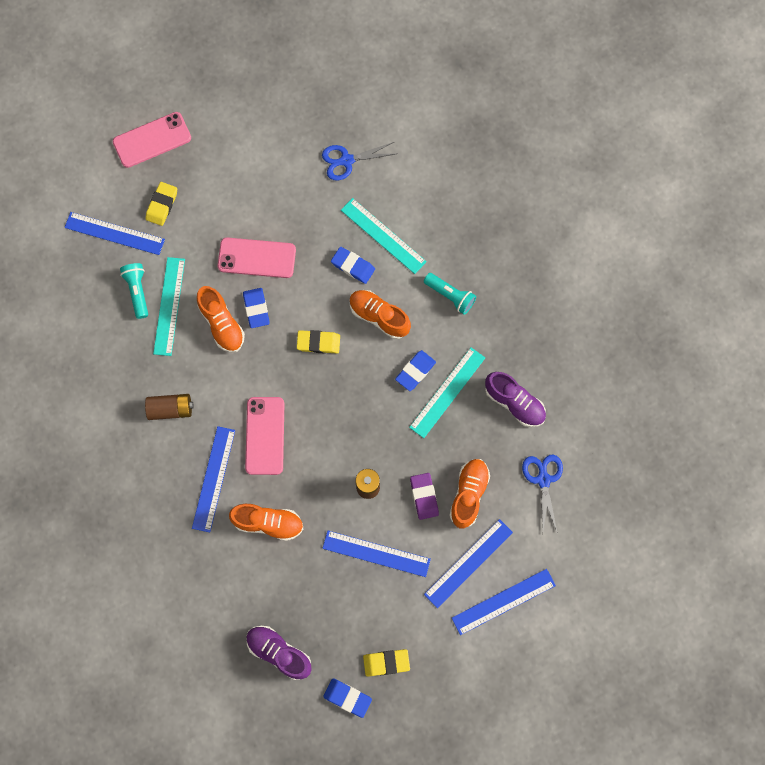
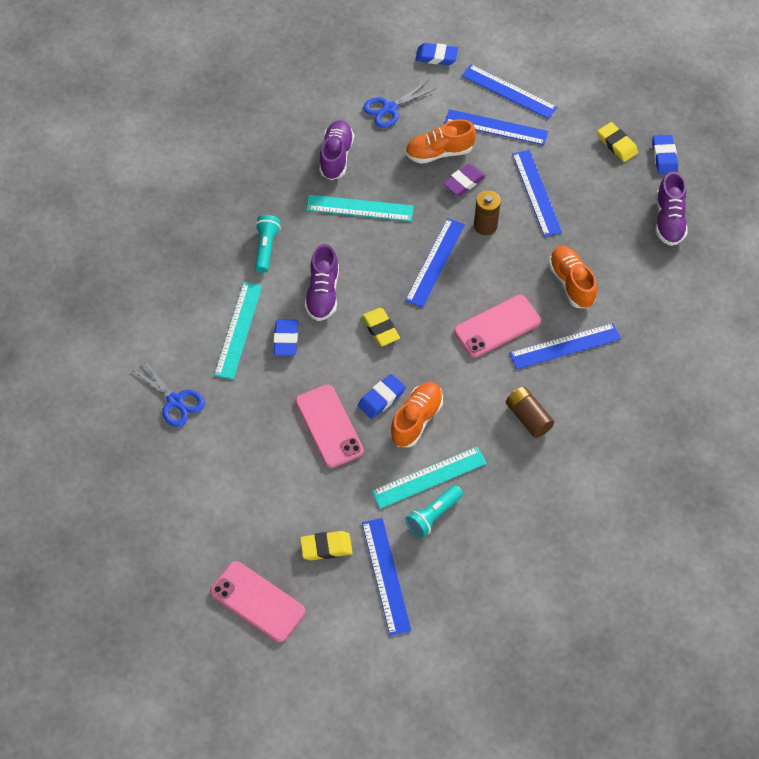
camera: 120 degrees left, 15 degrees down
orange shoe [349,290,411,339] -> purple shoe [305,244,339,321]
blue eraser [395,350,436,391] -> blue eraser moved to [415,43,458,65]
none -> blue ruler [405,218,465,308]

